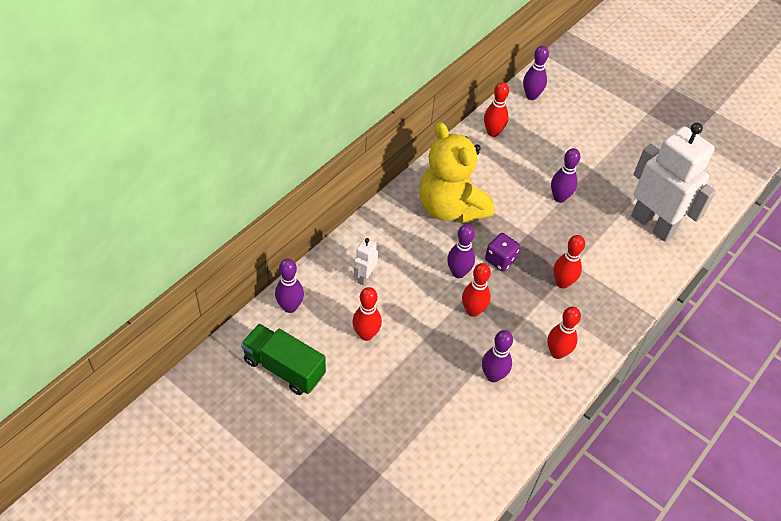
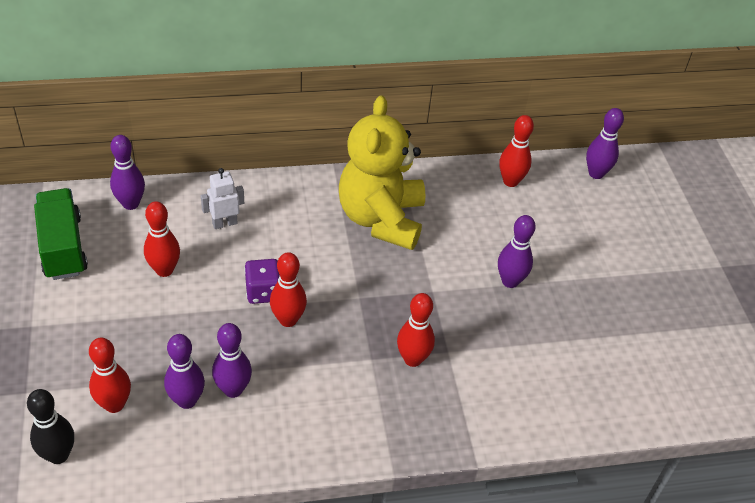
camera: 40 degrees right, 5 degrees down
purple bowling pin [447,224,475,278] -> purple bowling pin moved to [164,334,205,409]
purple dice [485,233,520,271] -> purple dice moved to [245,259,280,304]
red bowling pin [548,307,581,359] -> red bowling pin moved to [89,338,131,413]
white robot [631,123,716,242] -> none
none -> black bowling pin [27,389,74,464]

